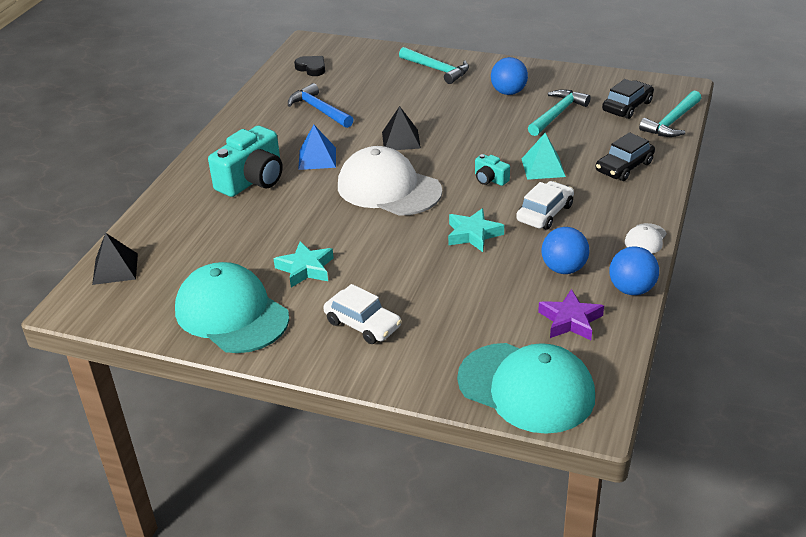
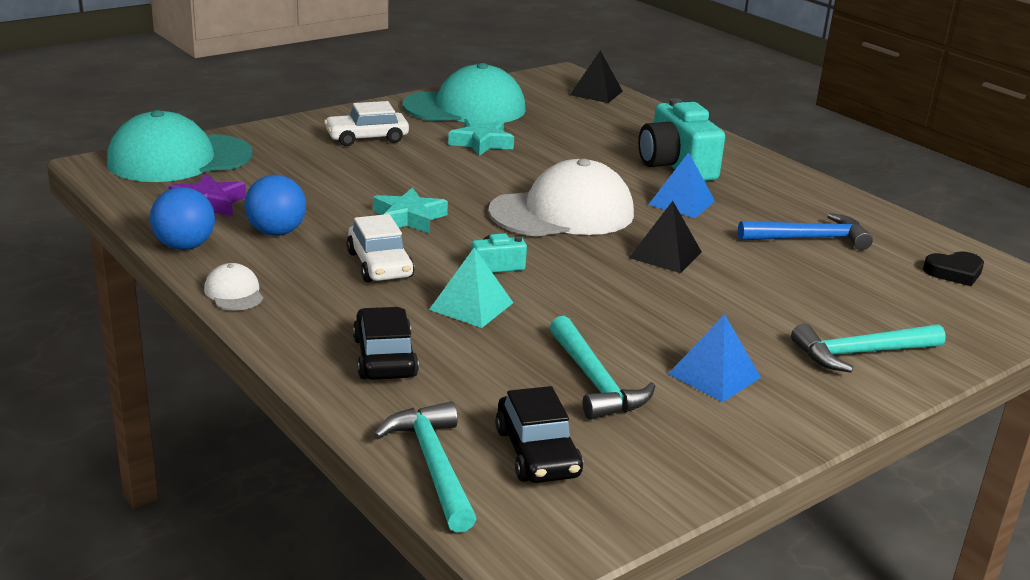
camera: 120 degrees right, 10 degrees down
blue ball [491,57,528,95] -> blue pyramid [668,314,761,402]

